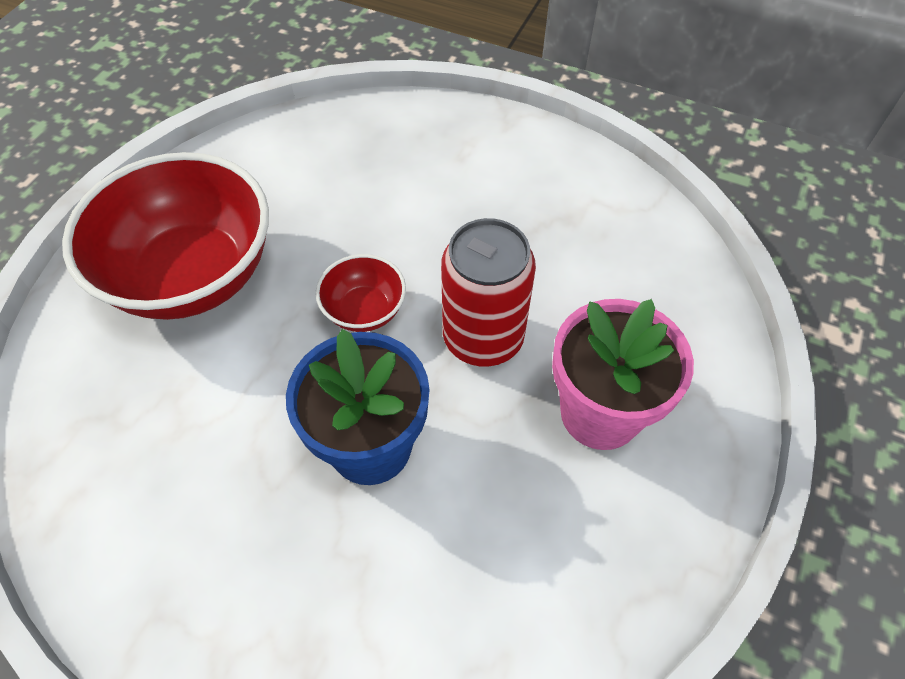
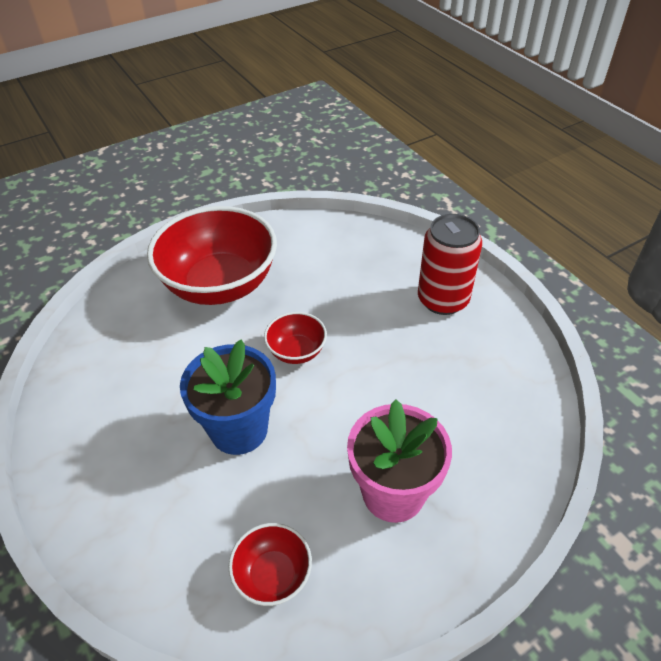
camera: 35 degrees right, 10 degrees down
red can [441,218,536,366] -> red can moved to [418,214,482,315]
none -> red bowl [229,523,312,606]

